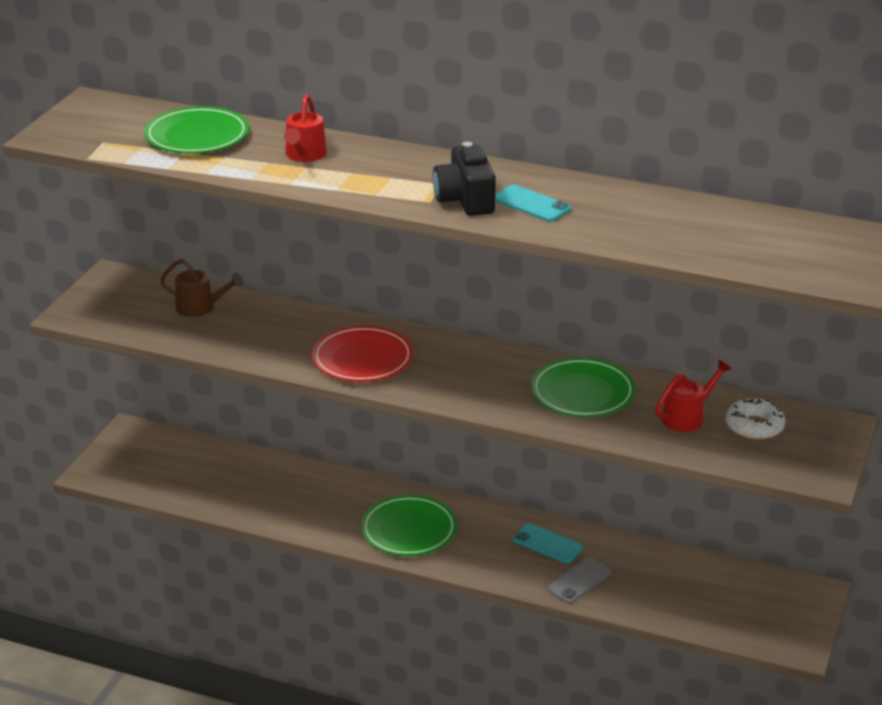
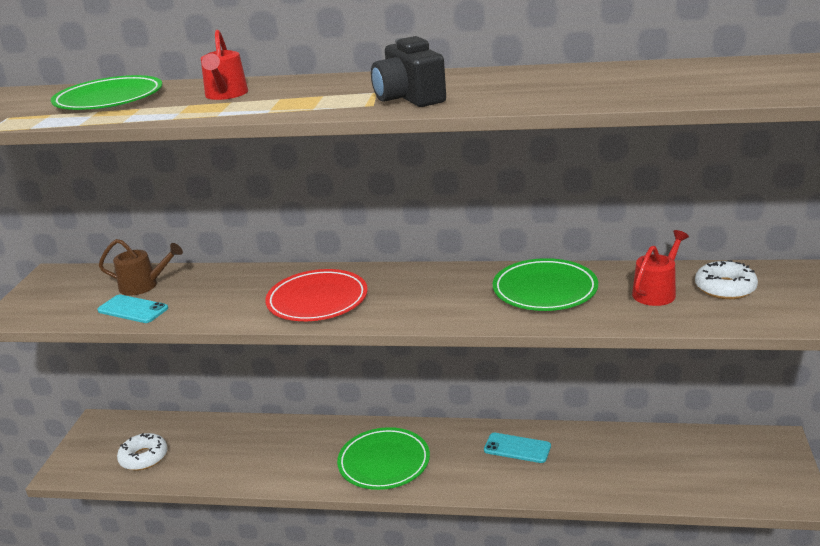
camera: 10 degrees left, 5 degrees down
turquoise phone [495,184,571,222] -> turquoise phone moved to [97,295,168,323]
grey phone [547,557,612,604] -> none
none -> white donut [117,433,168,470]

